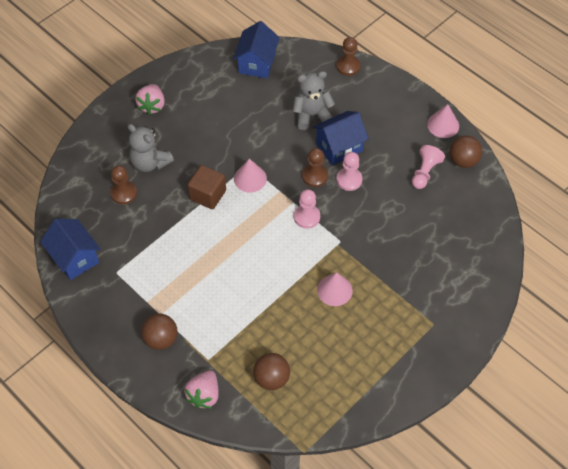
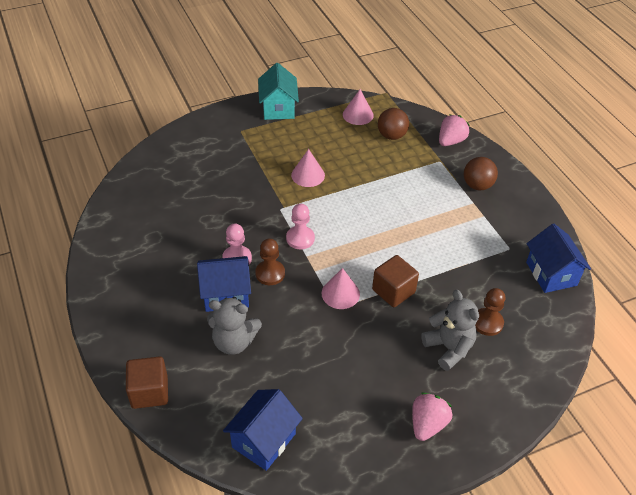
camera: 160 degrees left, 10 degrees down
brown pawn [336,37,361,76] -> brown cube [126,356,168,409]
pink pawn [412,145,445,189] -> none
pink cone [427,104,459,138] -> pink cone moved to [343,89,374,125]
brown ball [450,135,482,168] -> none
none -> turquoise house [258,63,299,120]

